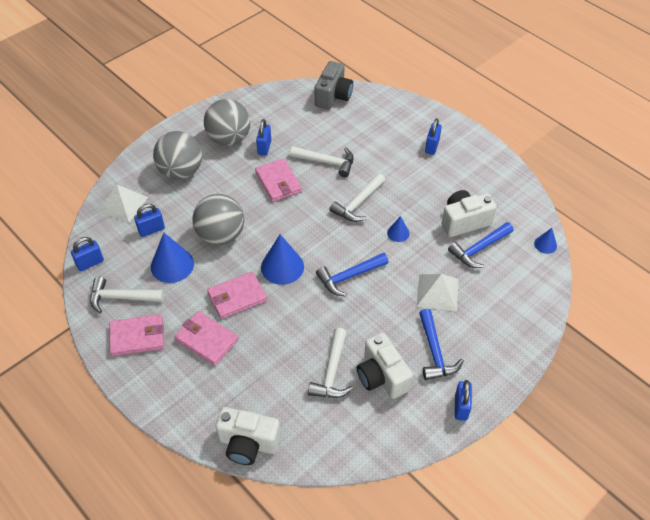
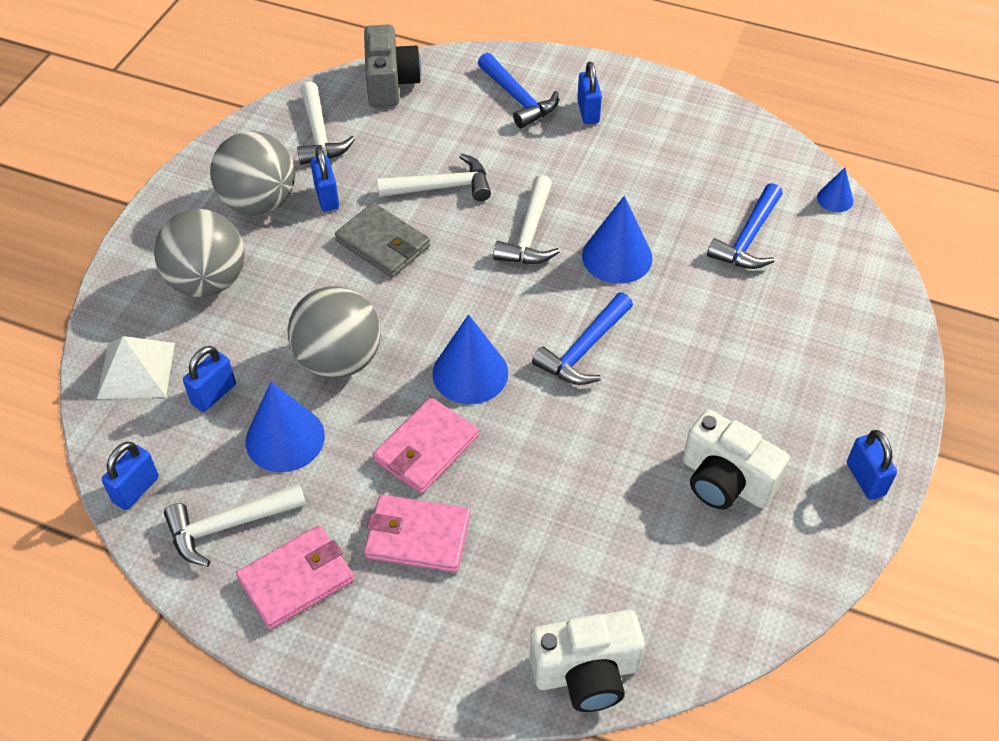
camera: 25 degrees left, 0 degrees up
pink wallet [255,158,302,202] -> grey wallet [335,203,430,277]
white hammer [308,328,353,398] -> white hammer moved to [297,82,355,165]
blue cone [387,216,409,242] -> blue cone [582,196,653,284], size x1.88
white pyramid [416,274,458,311] -> none
blue hammer [419,309,464,380] -> blue hammer moved to [478,53,559,128]
white camera [441,190,497,237] -> none

